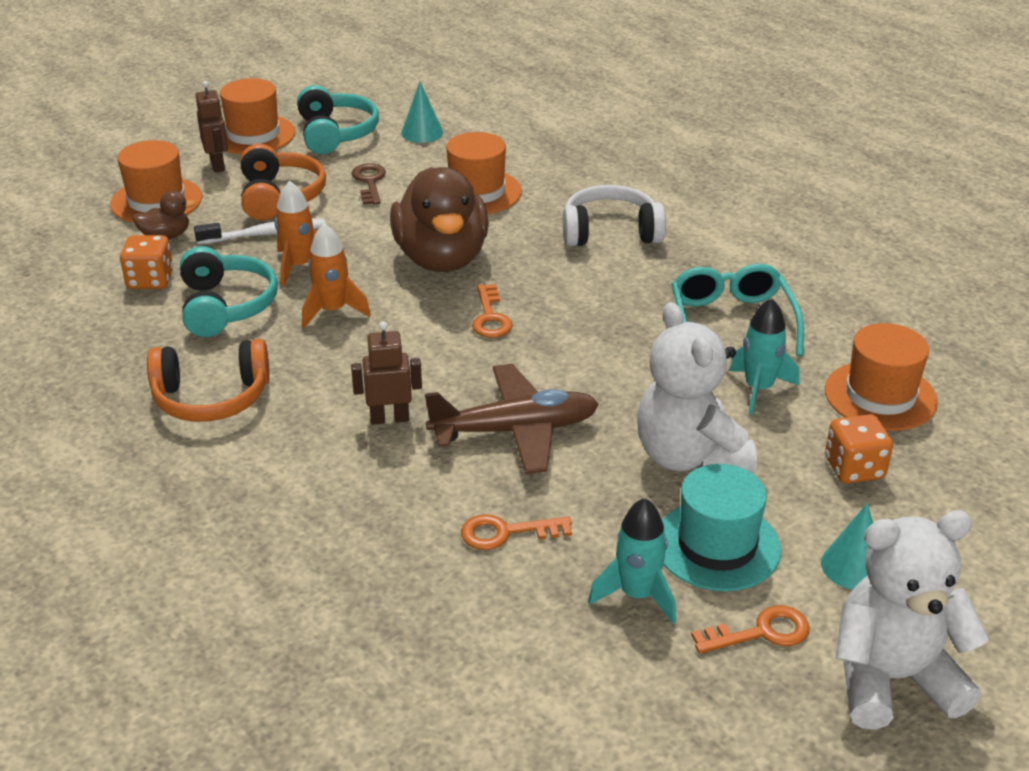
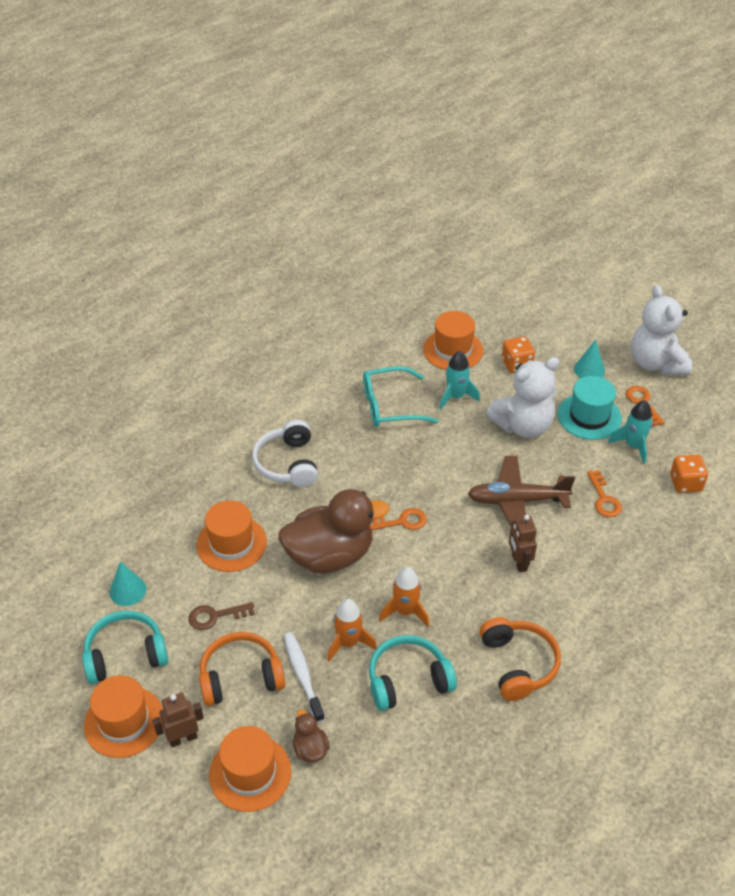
camera: 95 degrees left, 10 degrees up
orange dice [120,235,173,289] -> orange dice moved to [670,455,708,493]
brown plane [425,364,599,474] -> brown plane turned 75 degrees counterclockwise [468,456,575,527]

